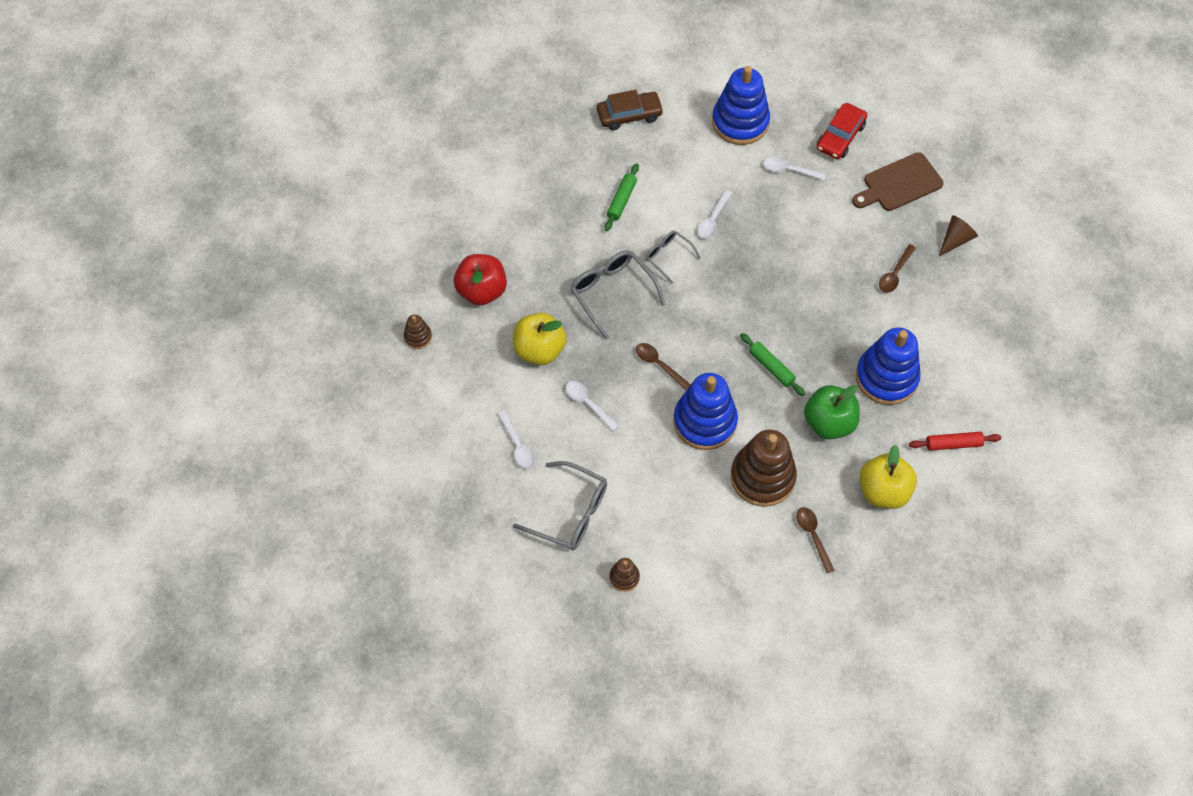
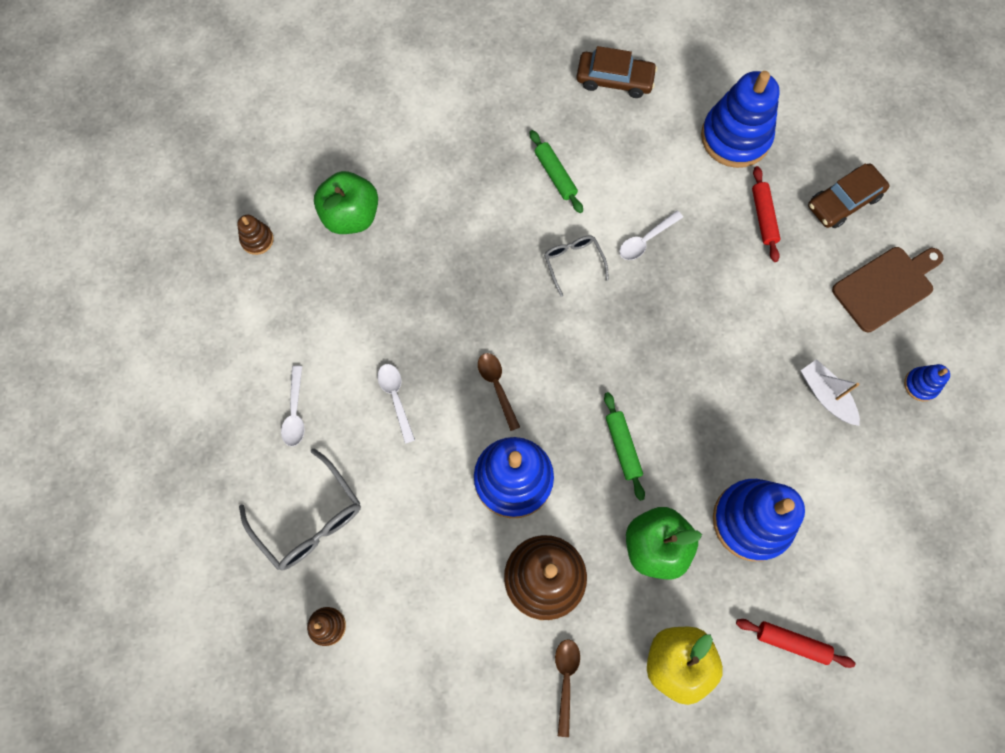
camera: 25 degrees right, 10 degrees up
red apple [454,254,507,305] -> green apple [314,171,378,234]
yellow apple [513,312,567,365] -> none
grey glasses [570,250,665,340] -> none
green rolling pin [604,163,639,231] -> green rolling pin turned 75 degrees counterclockwise [530,130,583,213]
white spoon [763,157,826,180] -> red rolling pin [752,166,780,262]
red car [817,103,867,159] -> brown car [808,163,890,228]
brown cutting board [852,152,944,211] -> brown cutting board turned 150 degrees clockwise [832,247,944,332]
brown spoon [879,244,916,293] -> white boat [801,359,860,426]
brown cone [939,215,978,256] -> blue stacking toy [904,364,950,401]

